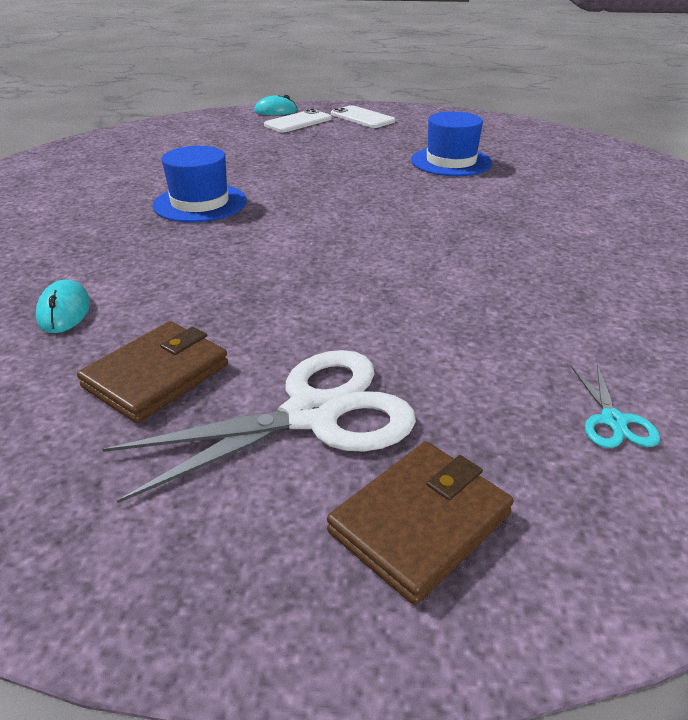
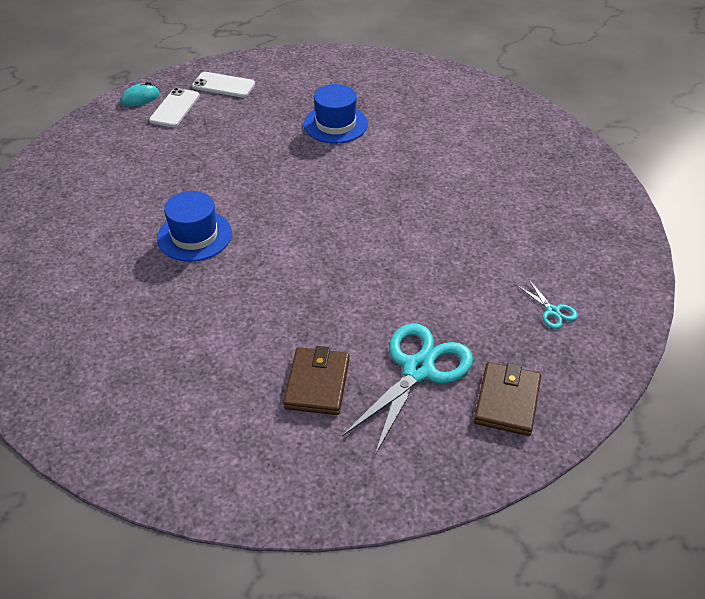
camera: 30 degrees left, 10 degrees up
turquoise mouse [36,279,90,333] -> none
white scissors [102,350,416,503] -> turquoise scissors [342,323,473,455]

